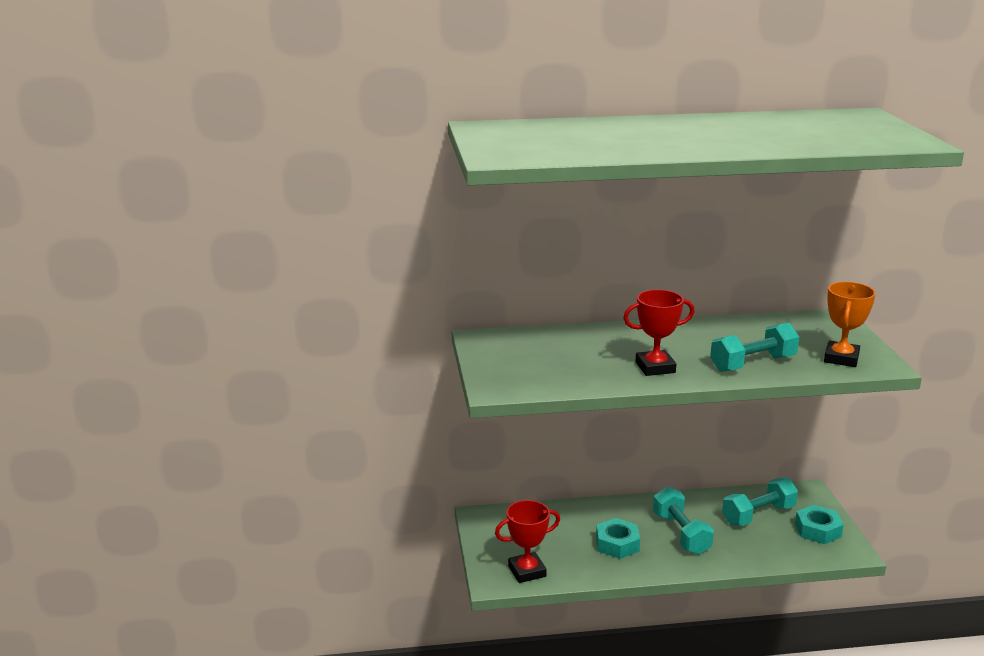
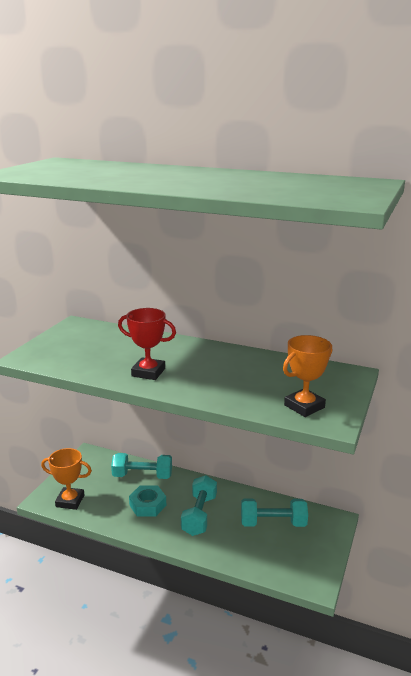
camera: 30 degrees right, 0 degrees up
red trophy [495,500,560,583] -> orange trophy [41,448,92,510]
turquoise dumbbell [710,322,799,372] -> turquoise dumbbell moved to [111,453,172,479]
turquoise nut [795,505,844,544] -> none

